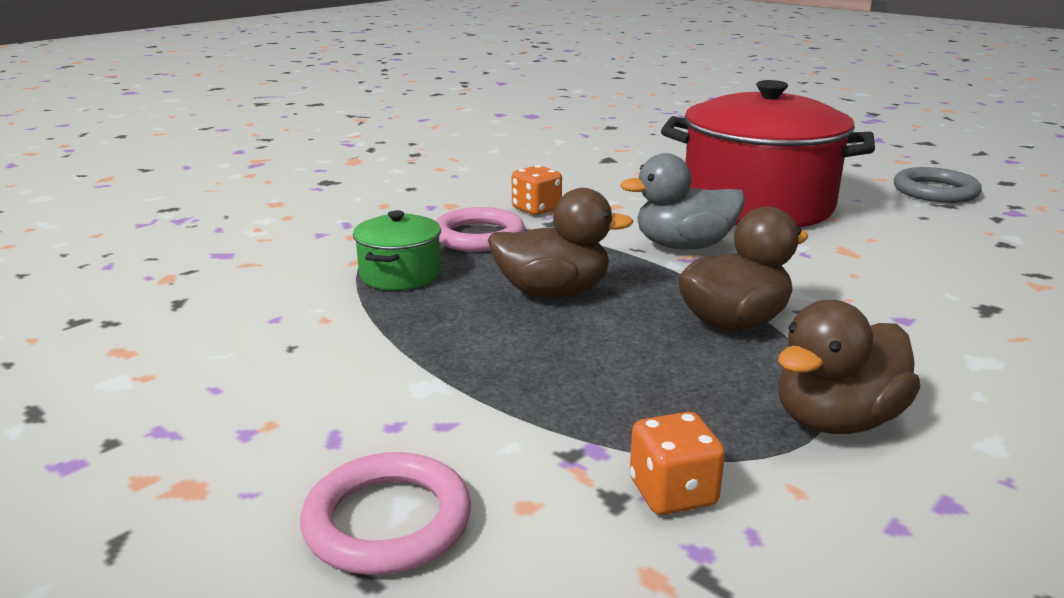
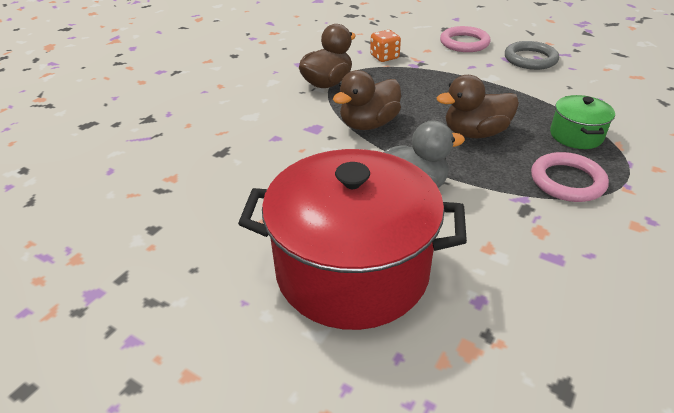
camera: 170 degrees right, 15 degrees up
orange dice [512,165,562,215] -> none
grey ring [894,167,982,203] -> grey ring moved to [505,41,559,70]

